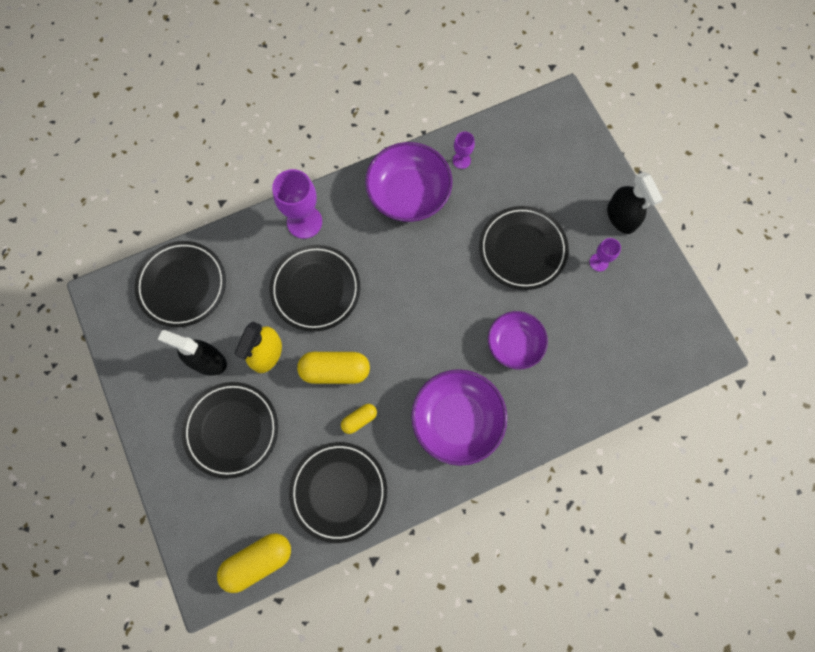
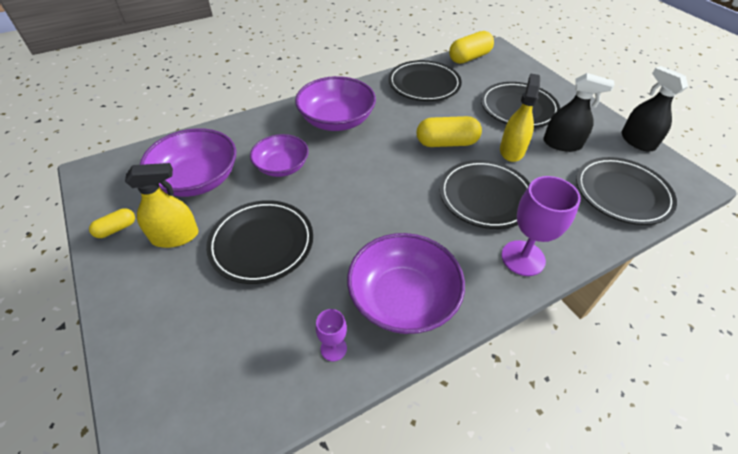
camera: 175 degrees right, 25 degrees down
yellow capsule [341,404,377,434] -> yellow capsule moved to [89,208,135,238]
purple goblet [590,238,621,271] -> yellow spray bottle [125,163,199,248]
black spray bottle [607,172,663,234] -> black spray bottle moved to [622,66,688,152]
none -> purple bowl [140,128,236,197]

